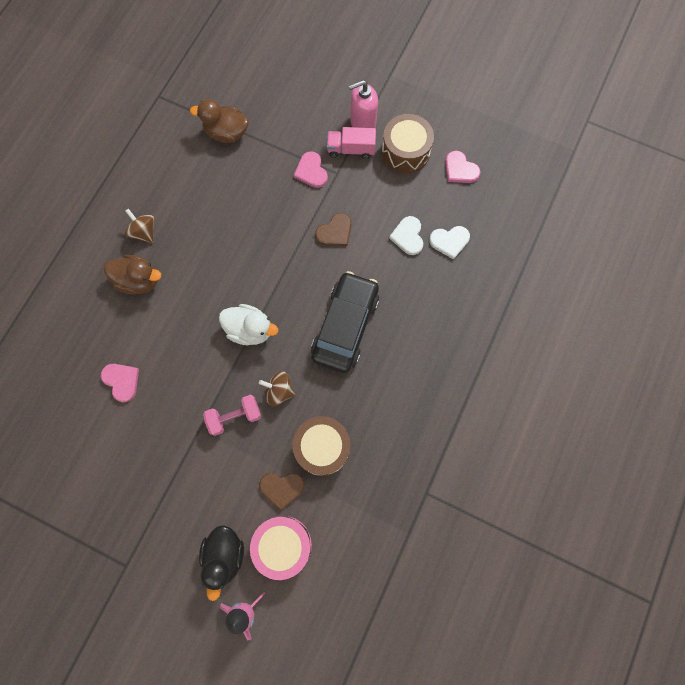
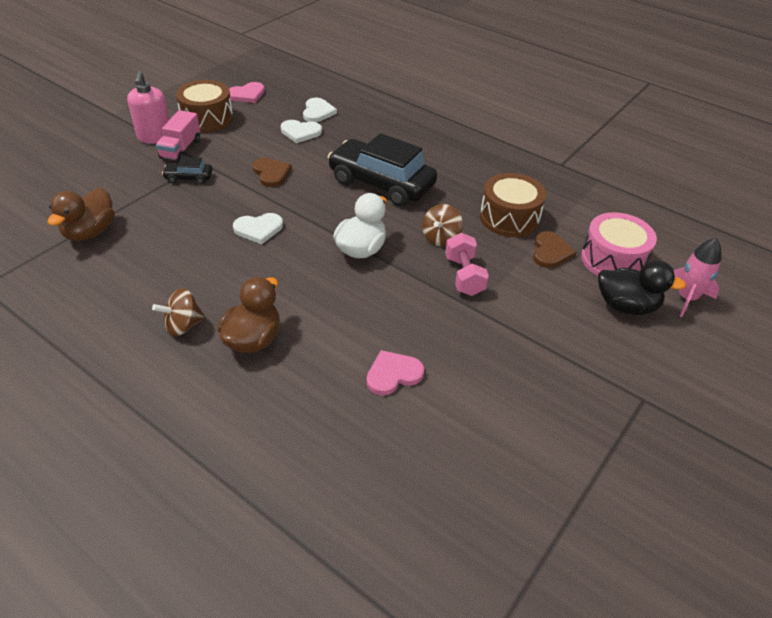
camera: 80 degrees left, 30 degrees down
pink heart [294,151,328,188] -> black car [162,157,212,184]
none -> white heart [233,213,283,244]

